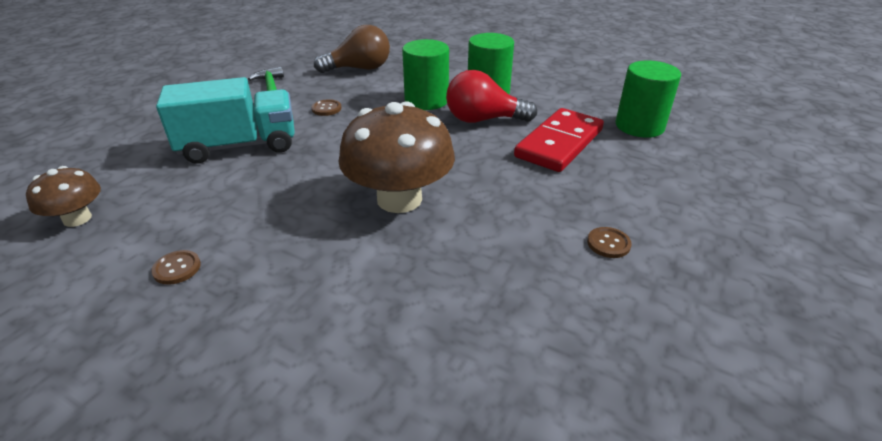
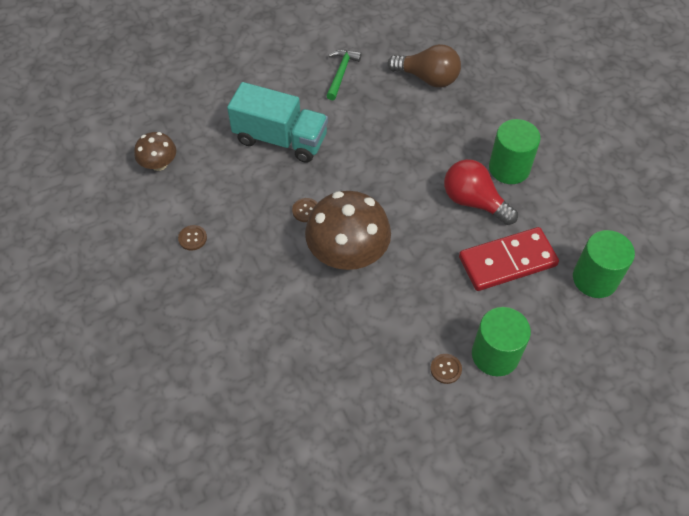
camera: 35 degrees right, 20 degrees up
brown button [312,99,342,116] -> brown button moved to [292,198,317,222]
green cylinder [402,39,449,110] -> green cylinder moved to [472,307,531,376]

